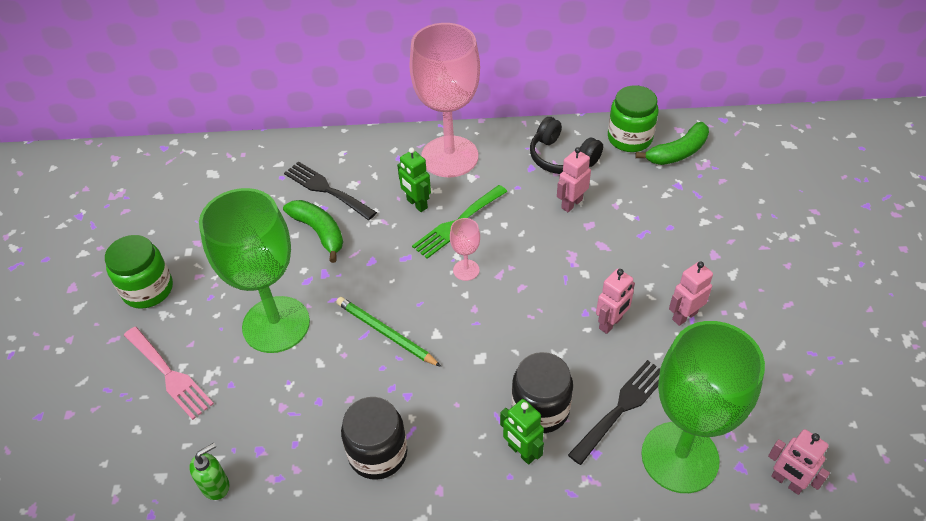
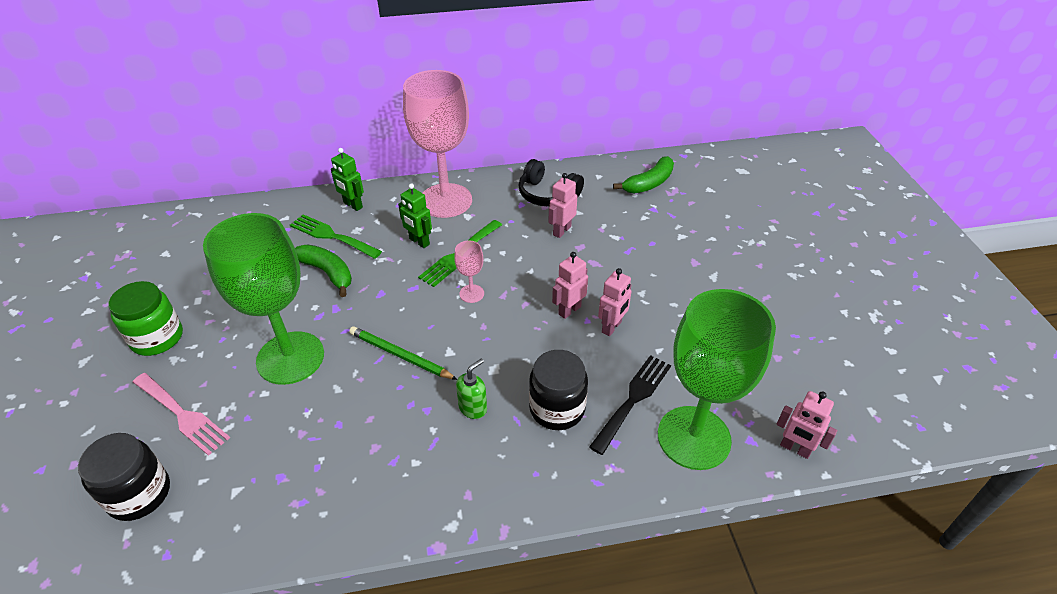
camera: 10 degrees left, 5 degrees down
green soap dispenser [189,443,229,500] -> green soap dispenser moved to [456,359,487,419]
black fork [284,161,377,220] -> green fork [290,214,382,259]
black jar [341,397,407,480] -> black jar moved to [78,433,170,521]
green robot [500,399,544,465] -> green robot moved to [331,148,364,211]
green jar [608,85,658,152] -> none
pink robot [669,261,713,326] -> pink robot moved to [552,252,588,319]

